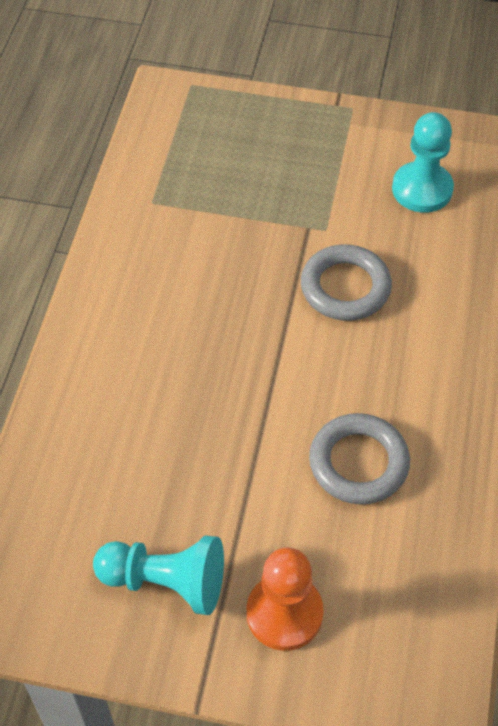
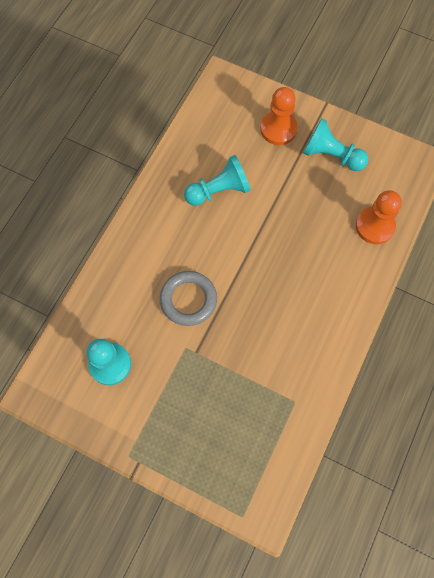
camera: 165 degrees left, 15 degrees up
grey ring [309,413,410,504] -> turquoise pawn [184,155,251,206]
none -> orange pawn [356,190,402,244]

